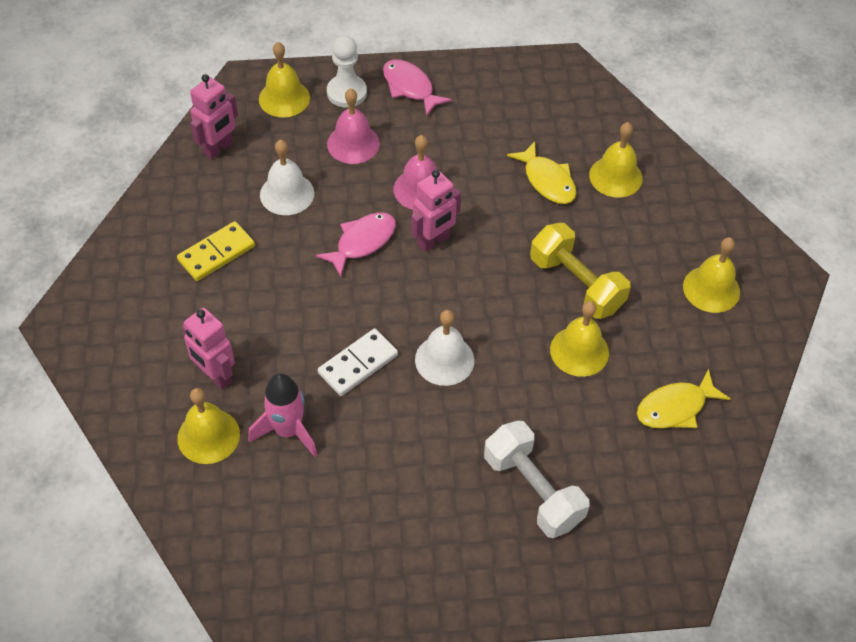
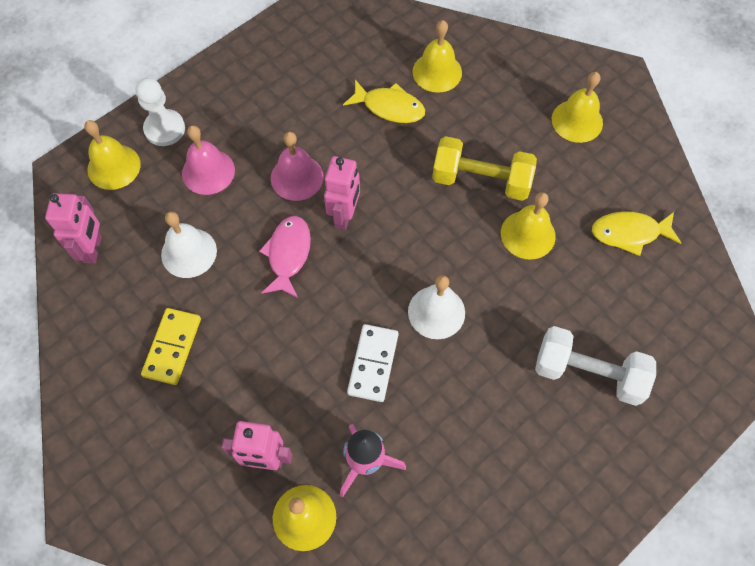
camera: 35 degrees left, 10 degrees up
pink fish [383,59,452,116] -> none
yellow fish [637,369,730,428] -> yellow fish turned 60 degrees clockwise [592,211,681,256]

